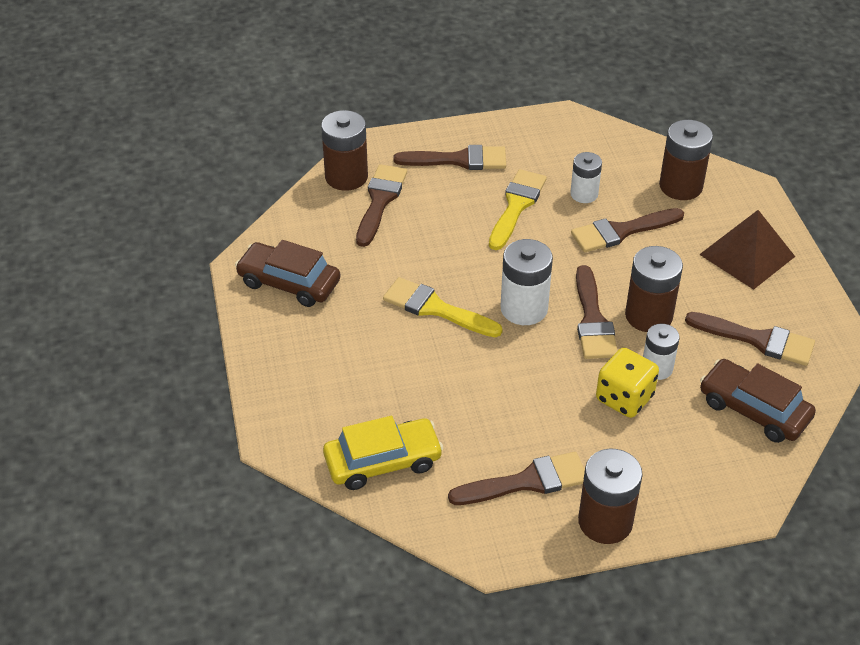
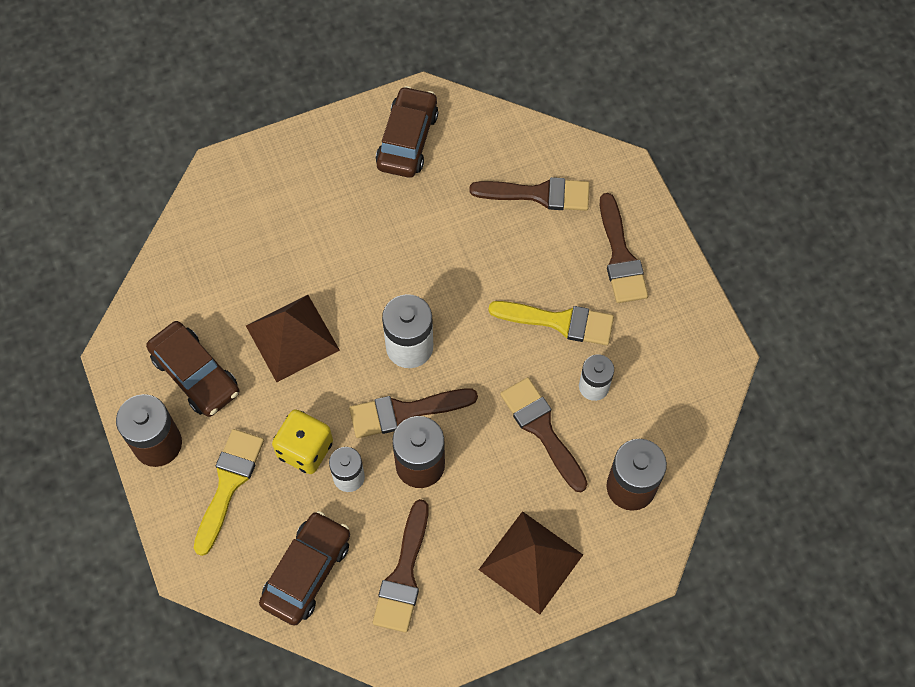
camera: 80 degrees right, 20 degrees up
brown battery [321,110,368,191] -> none
yellow car [323,416,444,490] -> none
yellow brush [383,277,503,337] -> yellow brush moved to [194,429,264,556]
brown brush [448,452,585,505] -> brown car [146,321,239,417]
none -> brown pyramid [246,295,340,382]

